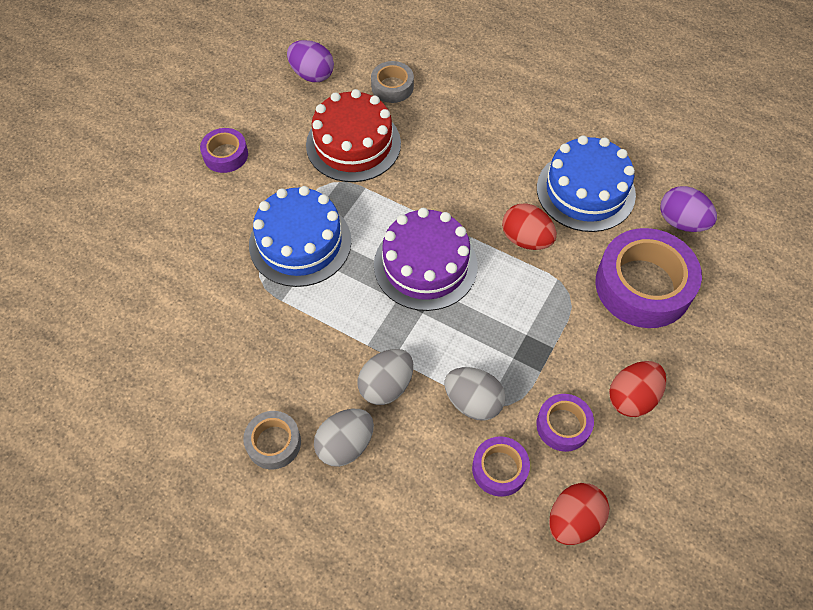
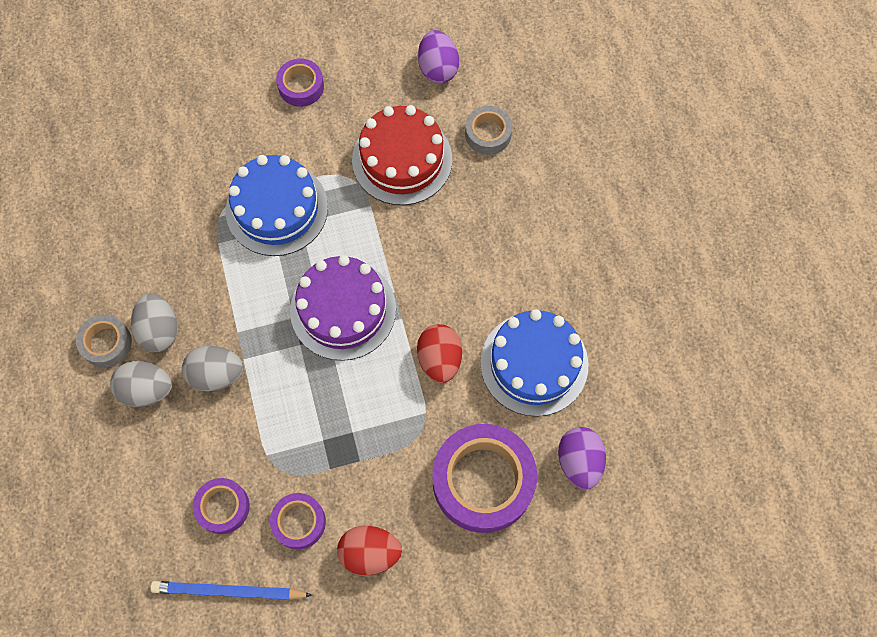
camera: 45 degrees right, 10 degrees up
grey egg [445,367,505,421] -> grey egg moved to [131,293,178,352]
red egg [549,483,609,545] -> blue pencil [150,581,313,600]

